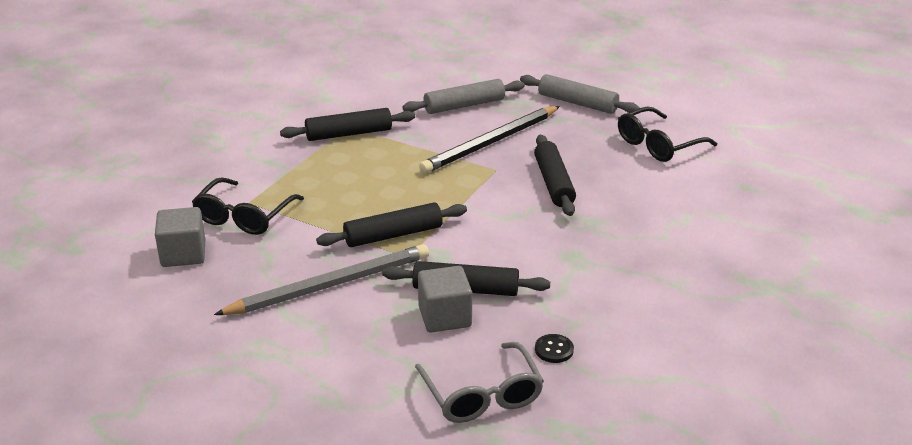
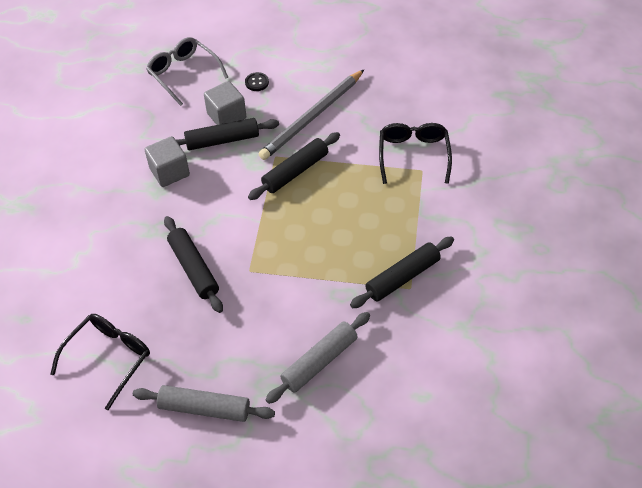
camera: 160 degrees right, 20 degrees up
grey cube [155,207,205,267] -> grey cube moved to [145,136,190,187]
black pencil [419,106,560,174] -> none
black button [535,334,574,363] -> black button moved to [245,72,269,91]

